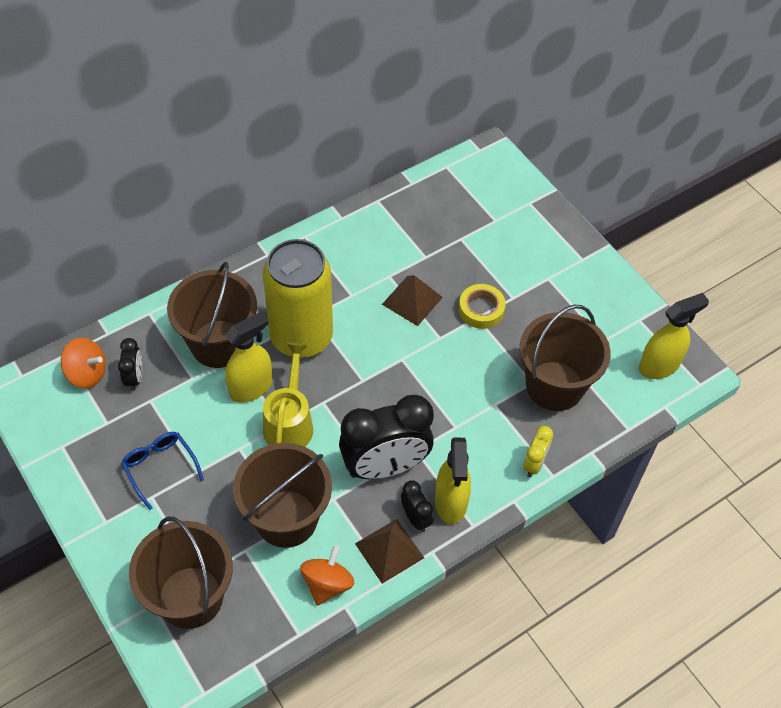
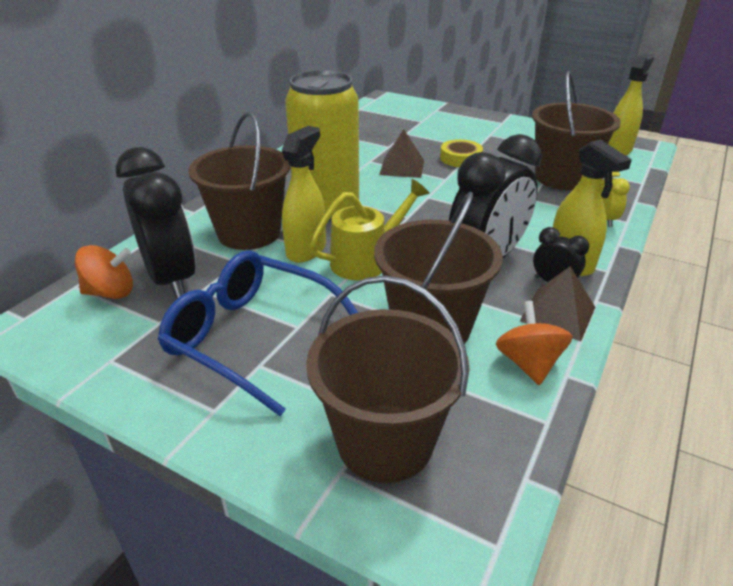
camera: 25 degrees left, 20 degrees down
black clock [118,338,142,391] -> black clock [115,147,196,299], size x2.18
blue glasses [121,432,204,510] -> blue glasses [157,251,358,416], size x1.86
yellow watering can [263,343,313,447] -> yellow watering can turned 75 degrees clockwise [309,179,430,280]

